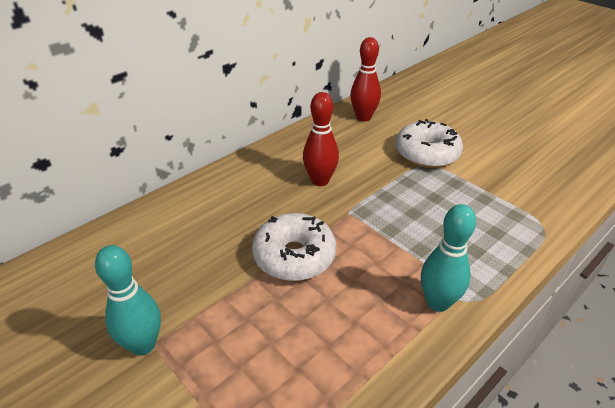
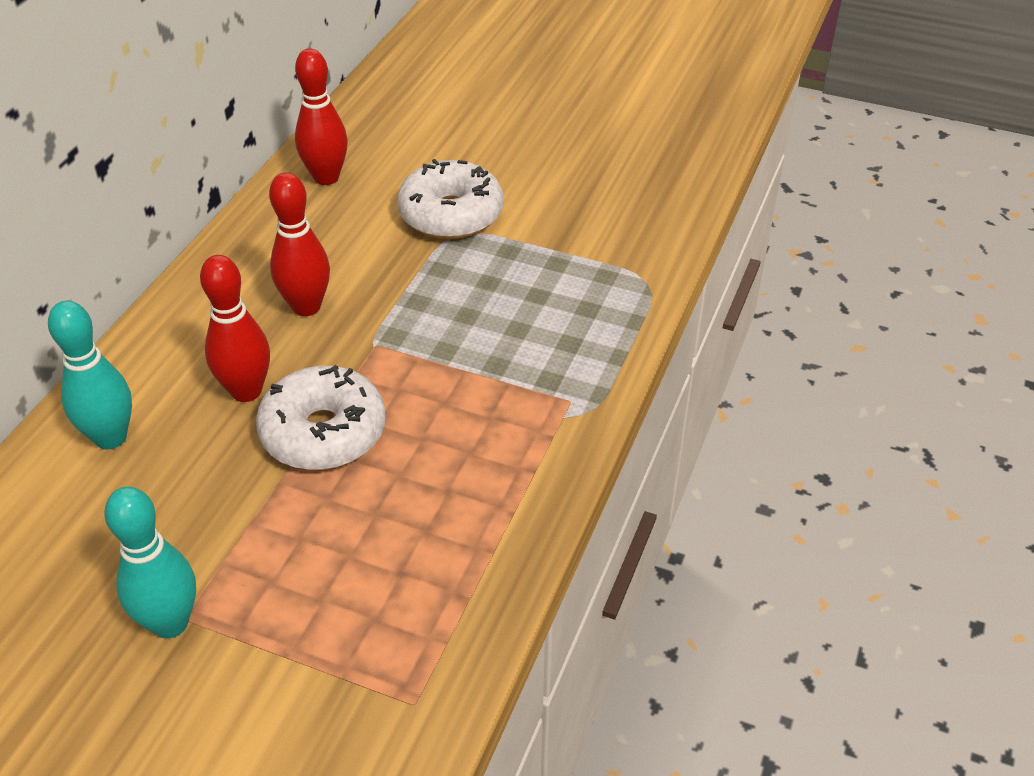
camera: 25 degrees left, 5 degrees up
turquoise bowling pin [421,204,476,312] -> turquoise bowling pin moved to [48,301,132,449]
none -> red bowling pin [200,255,270,402]

